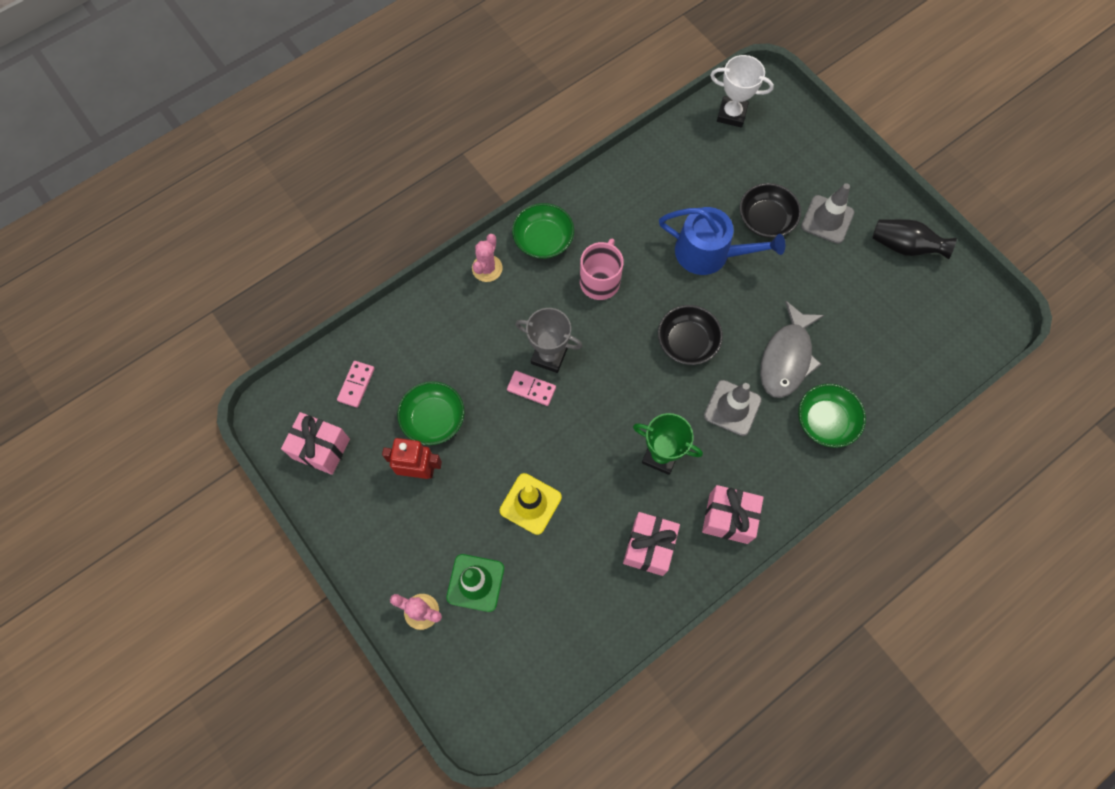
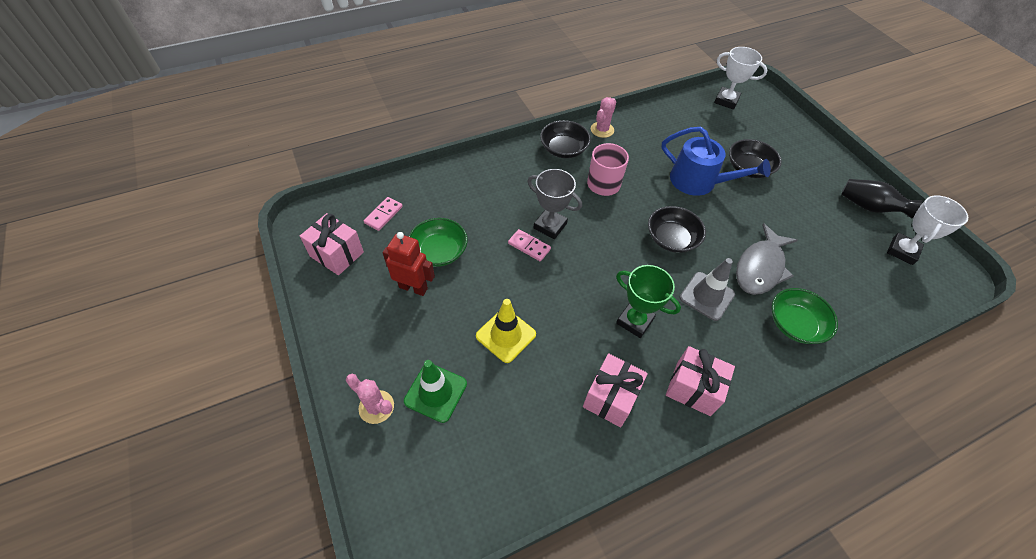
camera: 10 degrees right, 15 degrees down
pink cactus [472,234,502,282] -> pink cactus moved to [591,97,616,138]
green bowl [512,203,574,259] -> black bowl [540,120,591,158]
grey traffic cone [801,183,854,244] -> none
none -> white trophy [887,195,968,265]

